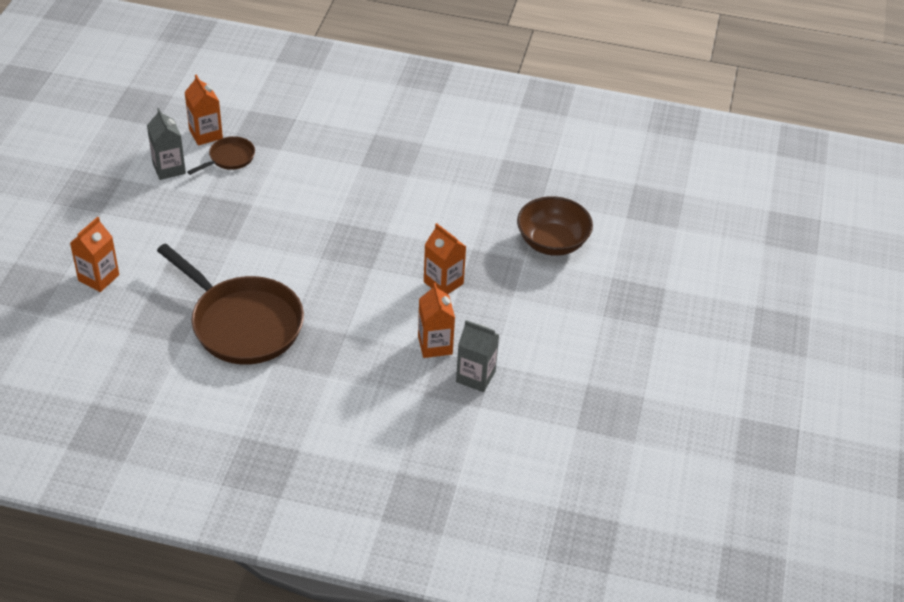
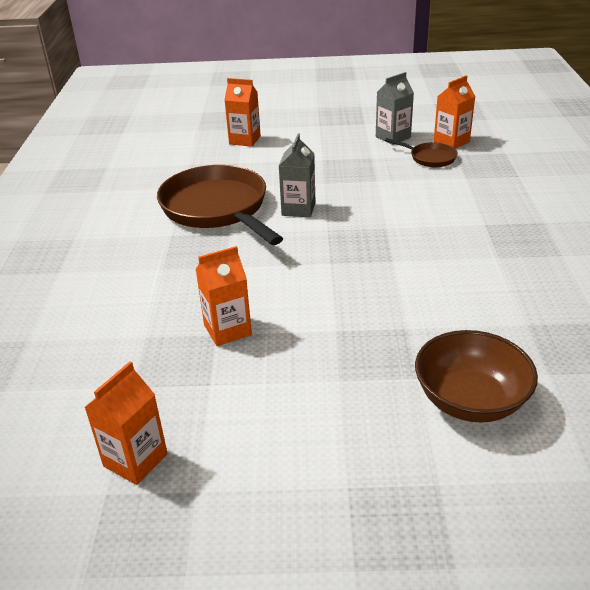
camera: 80 degrees right, 10 degrees down
brown pan [157,243,304,365] -> brown pan turned 120 degrees clockwise [157,165,283,245]
orange carton [424,223,466,294] -> orange carton moved to [84,361,168,485]
grey carton [456,320,499,392] -> grey carton moved to [279,134,315,217]

